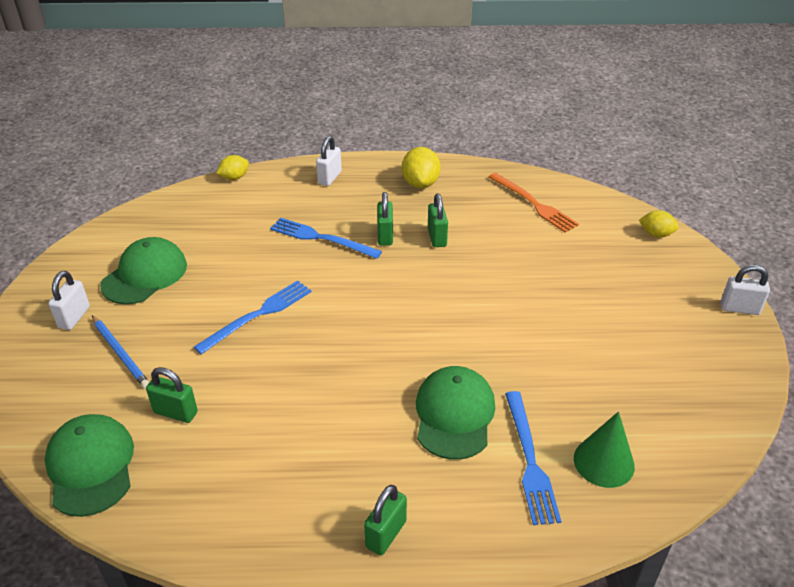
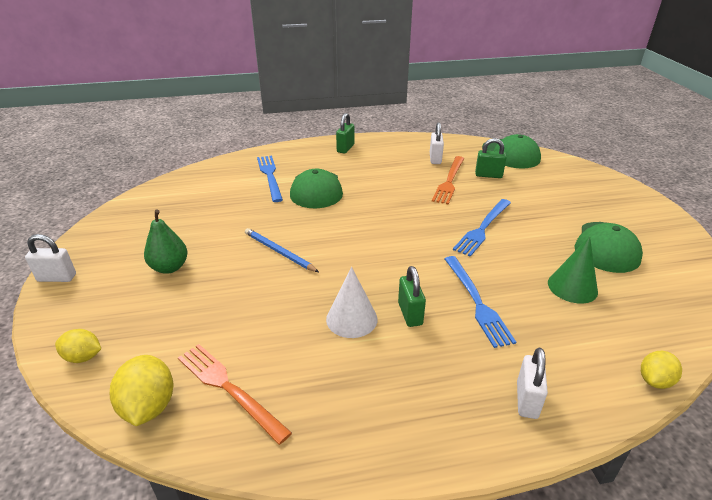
camera: 170 degrees right, 5 degrees down
white padlock [48,271,90,330] -> white padlock moved to [430,122,444,164]
blue pencil [92,315,149,389] -> blue pencil moved to [245,228,319,272]
blue fork [270,218,382,259] -> blue fork turned 60 degrees clockwise [445,256,516,348]
yellow lemon [402,147,441,188] -> yellow lemon moved to [110,355,173,426]
green padlock [428,193,448,247] -> white cone [326,267,377,338]
green cone [574,411,635,488] -> green cone moved to [548,236,598,304]
none -> green pear [144,209,188,274]
none -> orange fork [432,156,464,204]

